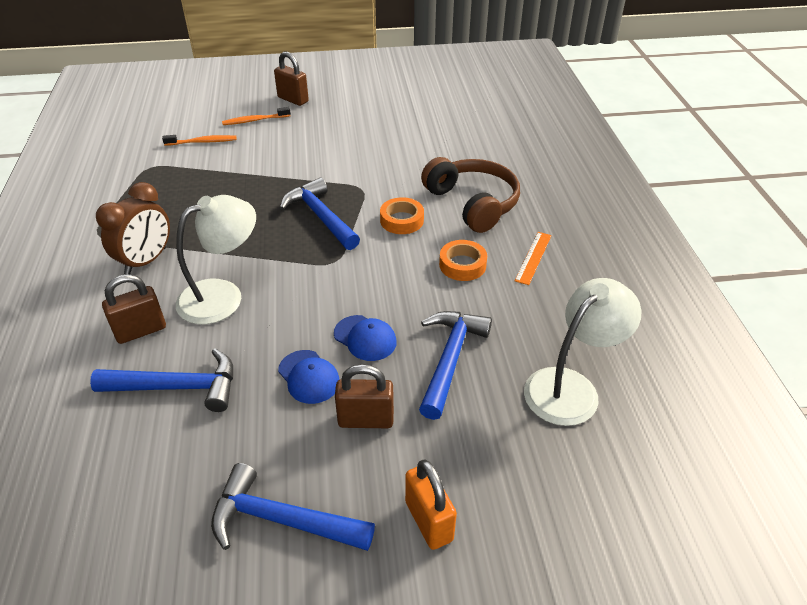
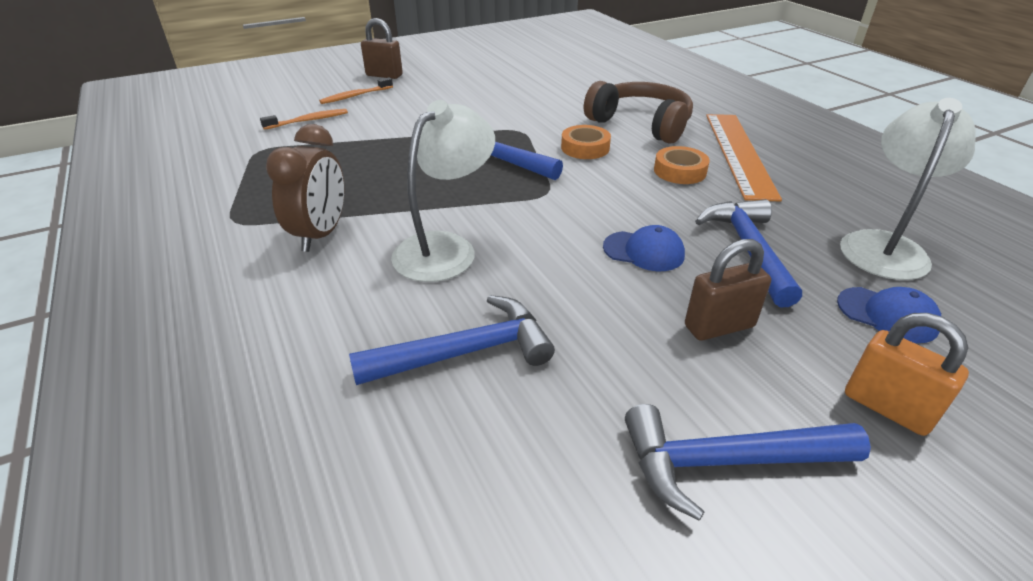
camera: 20 degrees left, 5 degrees down
brown padlock [102,274,166,344] -> none
blue cap [278,350,340,404] -> blue cap moved to [837,287,941,343]
orange ruler [515,232,552,285] -> orange ruler [706,114,782,202], size x2.11

